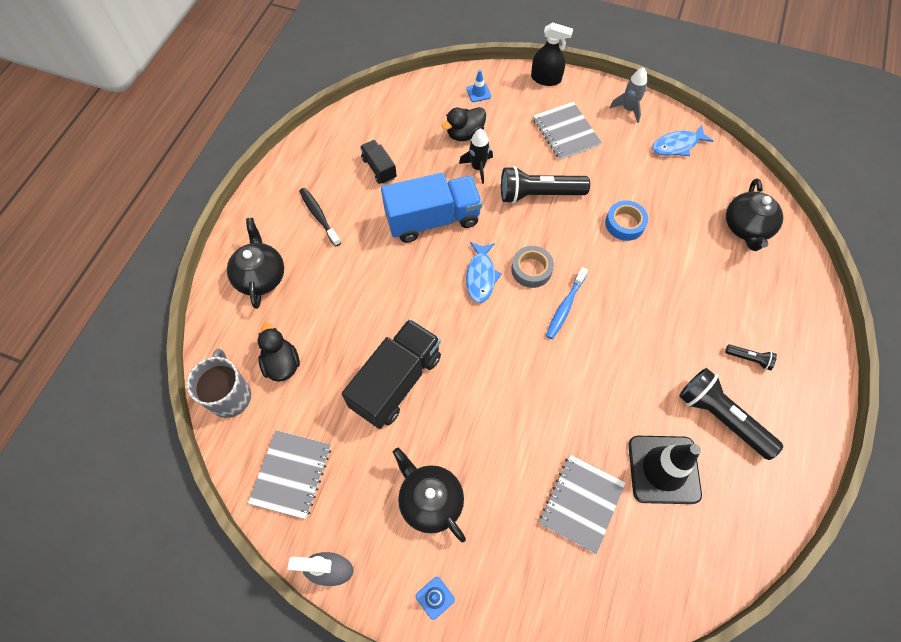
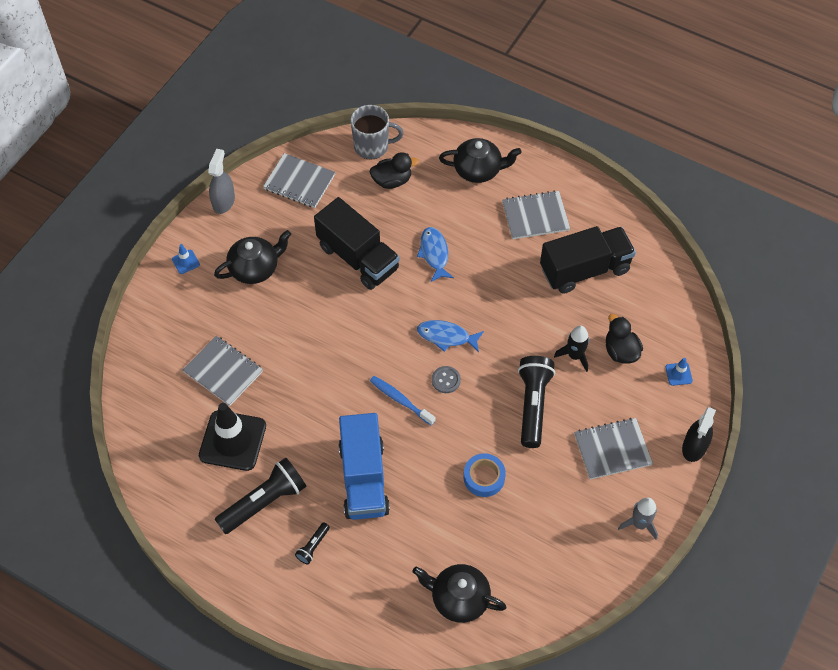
camera: 100 degrees right, 5 degrees down
black toothbrush [299,188,341,247] -> grey notebook [502,190,570,239]
black truck [360,140,397,184] -> black truck [540,226,636,294], size x1.96
blue truck [381,172,482,243] -> blue truck moved to [339,413,390,520]
grey tape [511,246,554,288] -> grey button [432,366,461,393]
blue fish [652,125,713,156] -> blue fish moved to [417,227,454,282]

